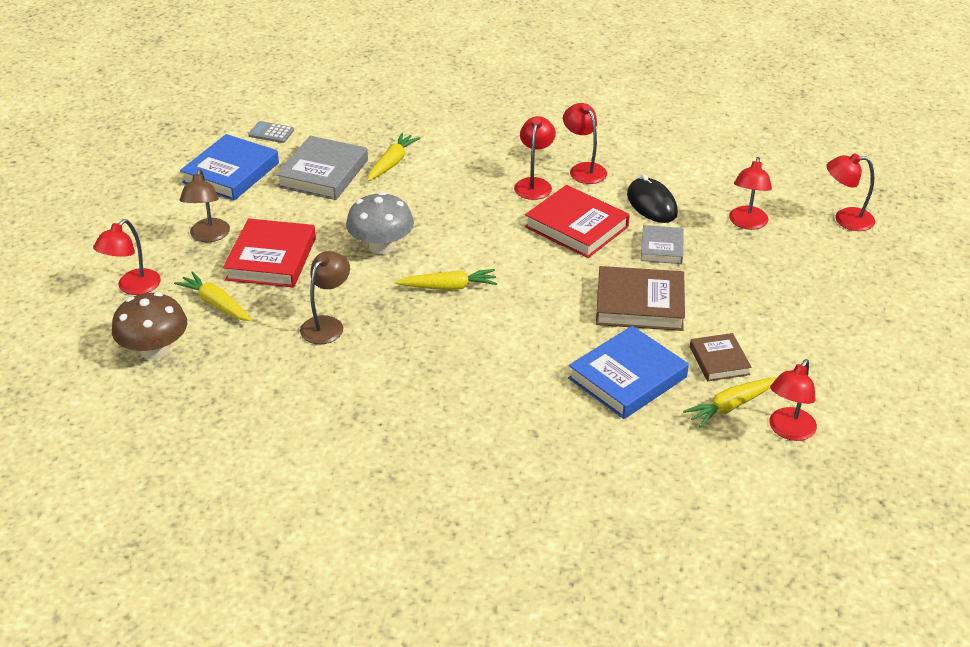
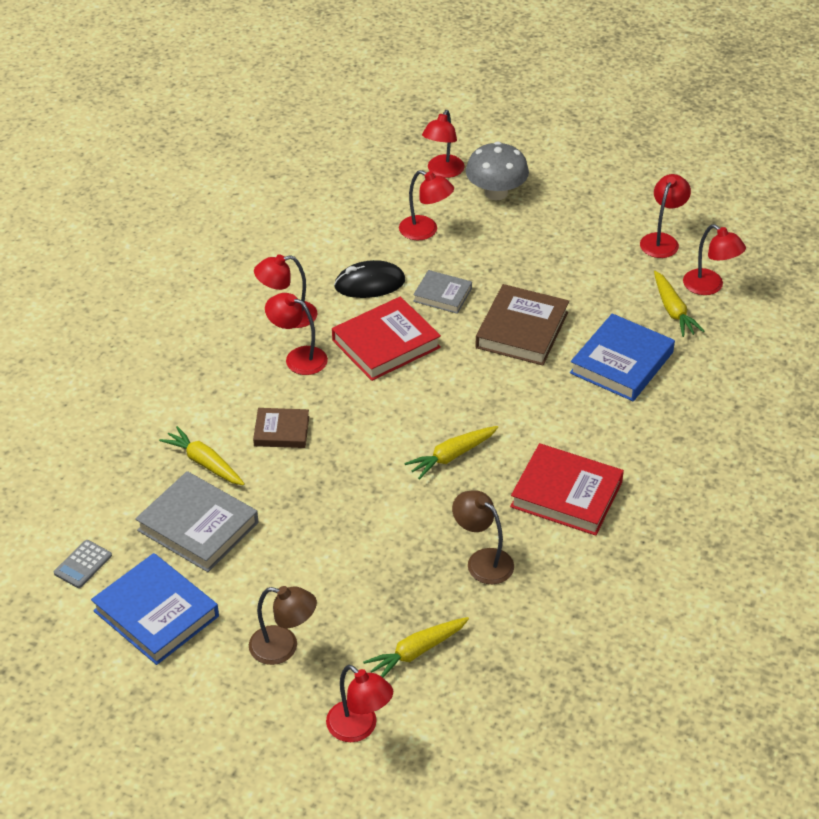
camera: 75 degrees left, 5 degrees up
brown mushroom [112,292,187,360] -> none
red book [223,218,316,288] -> red book moved to [510,443,624,536]
grey mushroom [346,192,414,254] -> grey mushroom moved to [466,142,529,200]
yellow carrot [395,269,497,290] -> yellow carrot turned 135 degrees counterclockwise [405,426,498,480]
blue book [568,326,689,419] -> blue book turned 60 degrees clockwise [570,313,675,401]
brown book [690,333,752,381] -> brown book moved to [253,408,309,448]
none -> red lamp [640,174,691,258]

